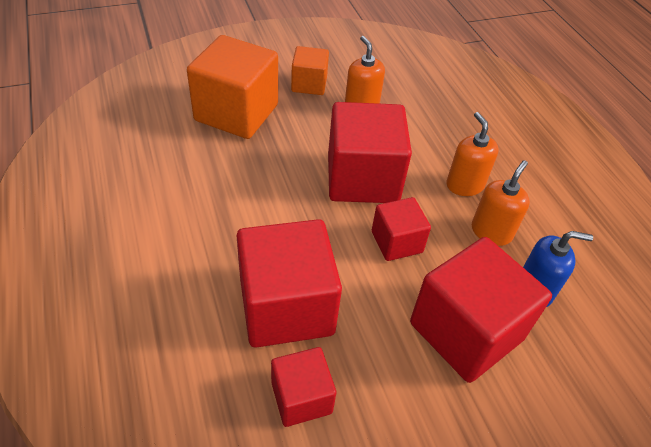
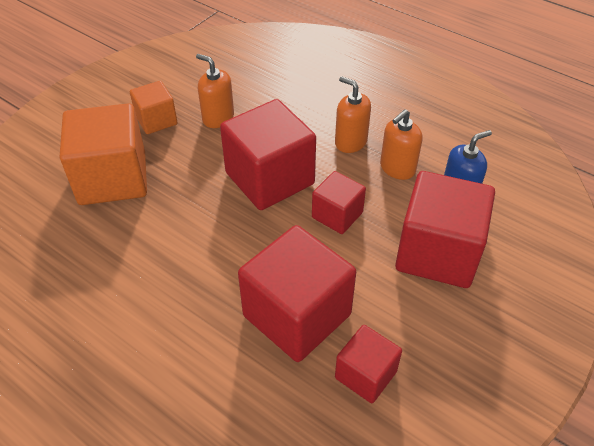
camera: 30 degrees left, 0 degrees up
orange soap dispenser [472,160,530,246] -> orange soap dispenser turned 135 degrees counterclockwise [380,109,422,180]

